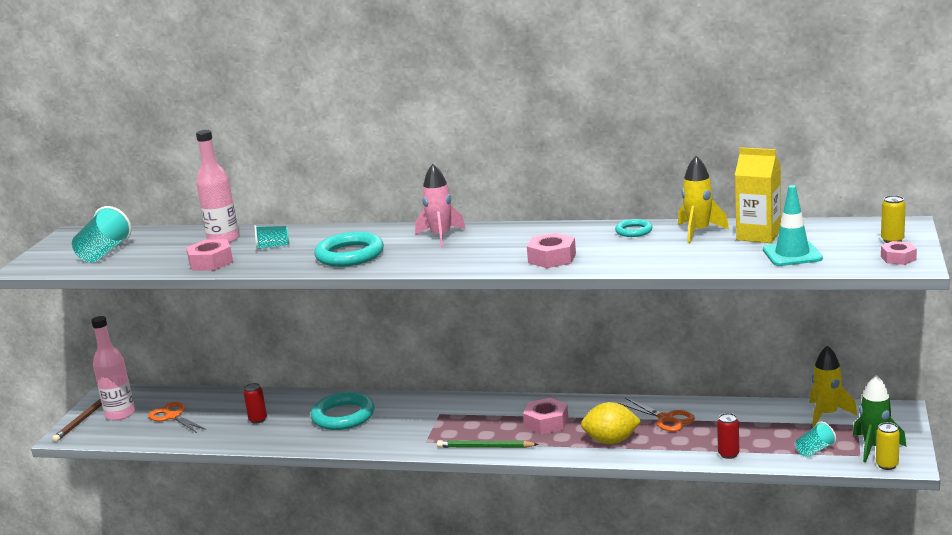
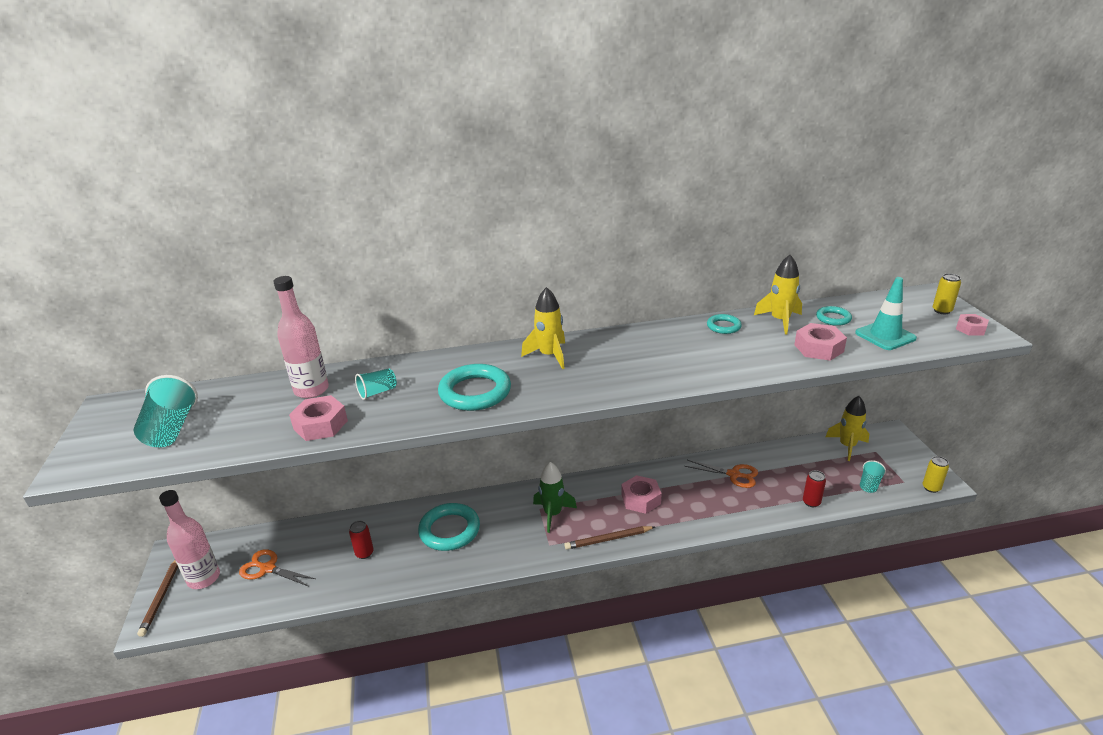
camera: 25 degrees left, 10 degrees up
pink rocket [415,164,466,248] -> yellow rocket [521,287,565,369]
green pencil [437,440,539,448] -> brown pencil [565,526,655,550]
pink nut [527,233,576,268] -> pink nut moved to [794,323,847,361]
yellow lemon [581,402,641,444] -> none
yellow carton [735,147,781,243] -> turquoise ring [816,306,852,326]
green rocket [853,375,906,463] -> green rocket moved to [533,462,577,533]

